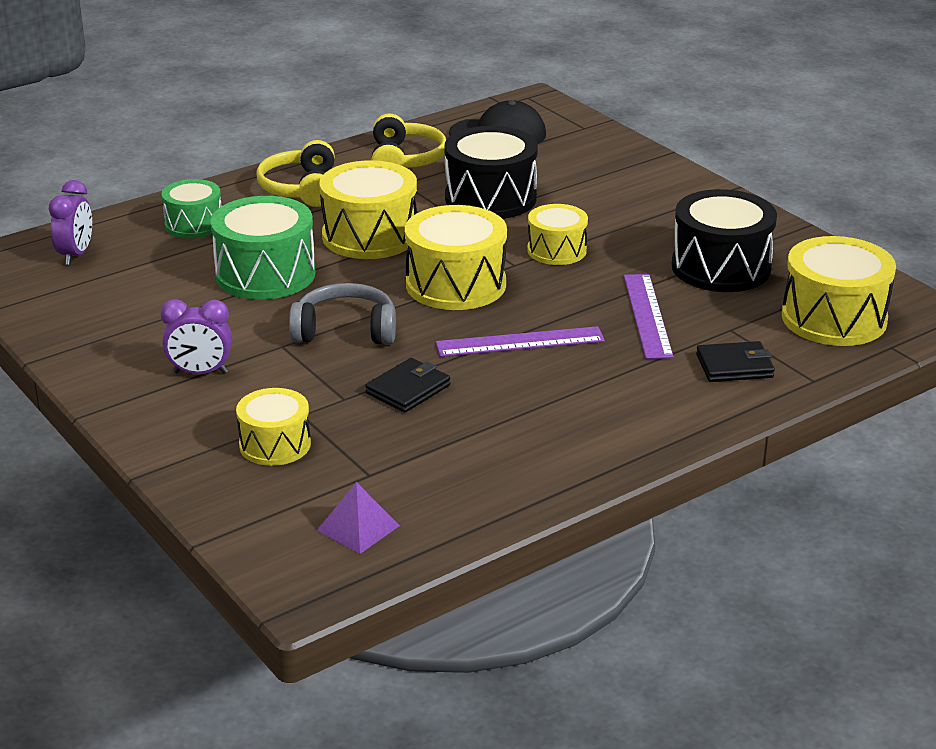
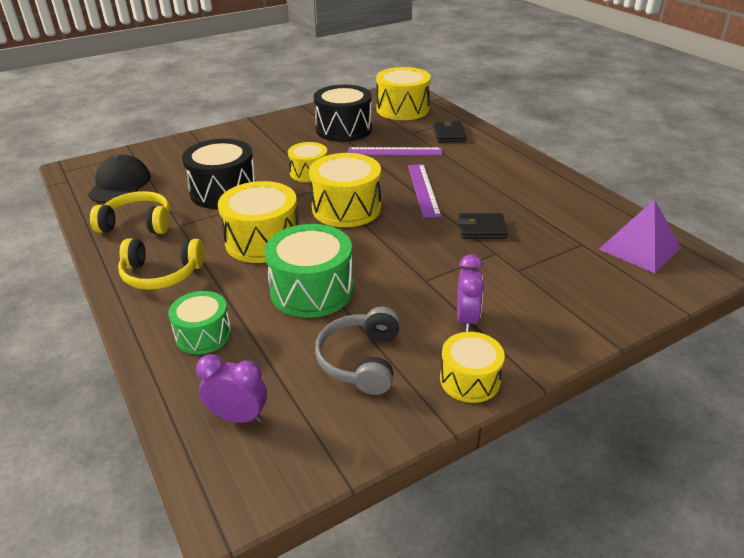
camera: 85 degrees left, 5 degrees up
yellow drum [236,388,311,466] -> yellow drum moved to [440,332,505,403]
grey headphones [289,283,396,344] -> grey headphones moved to [315,307,400,395]
purple pyramid [317,482,400,554] -> purple pyramid [599,199,681,273], size x1.63
black wallet [365,358,450,413] -> black wallet turned 45 degrees counterclockwise [458,213,508,238]

